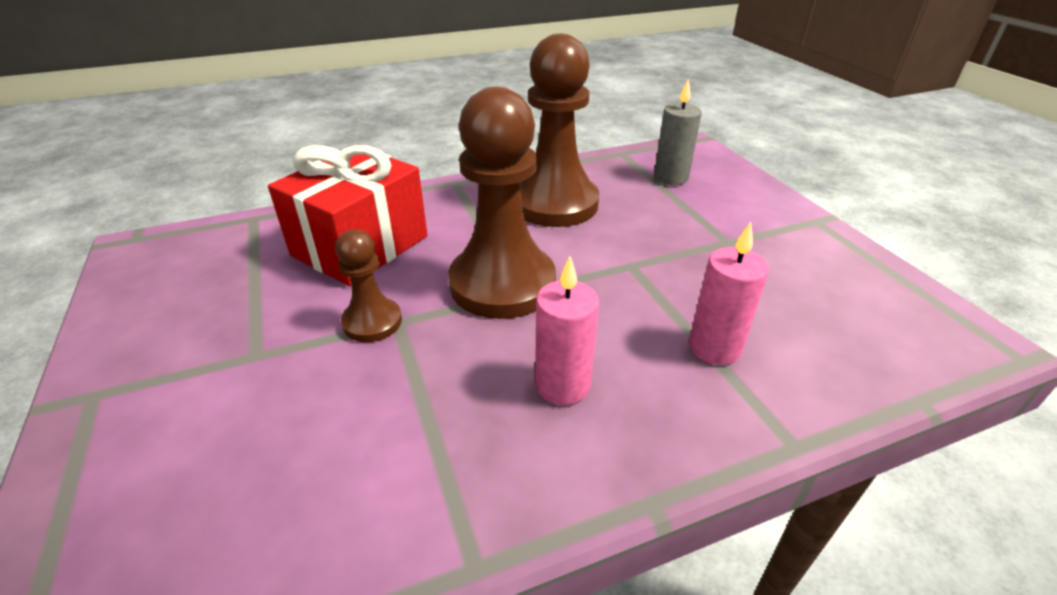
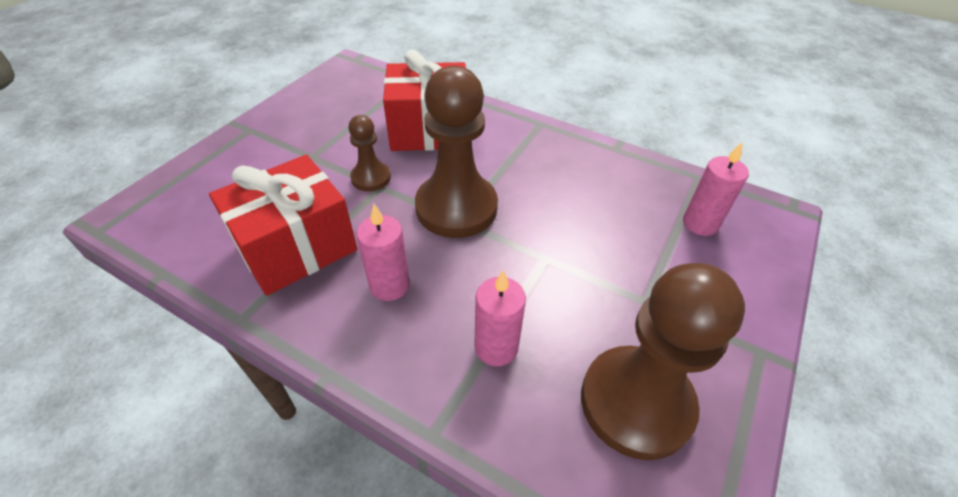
camera: 50 degrees right, 10 degrees up
brown pawn [519,34,599,227] -> brown pawn moved to [581,263,745,460]
grey candle [654,79,702,185] -> pink candle [683,142,749,236]
none -> red gift [209,155,357,296]

